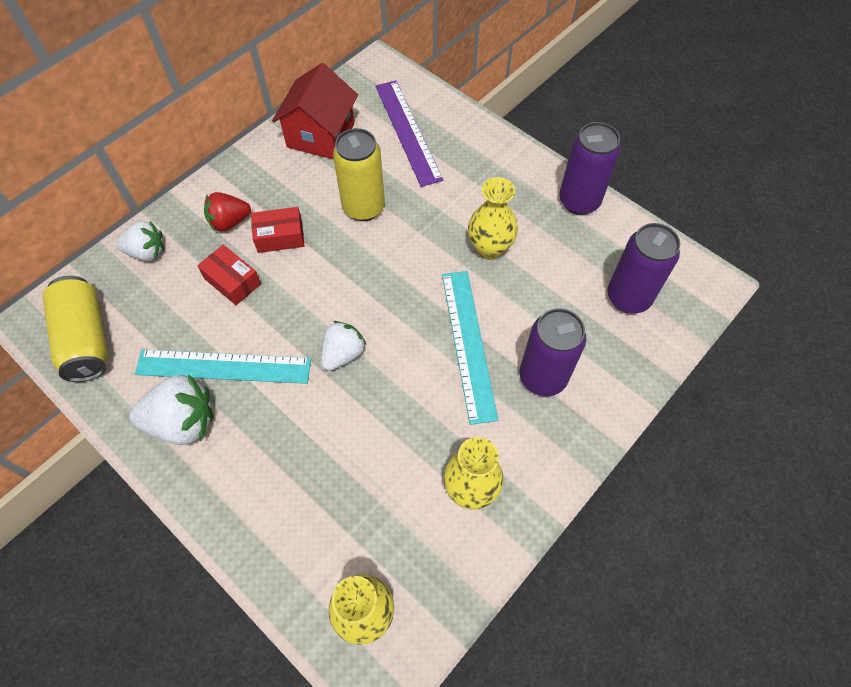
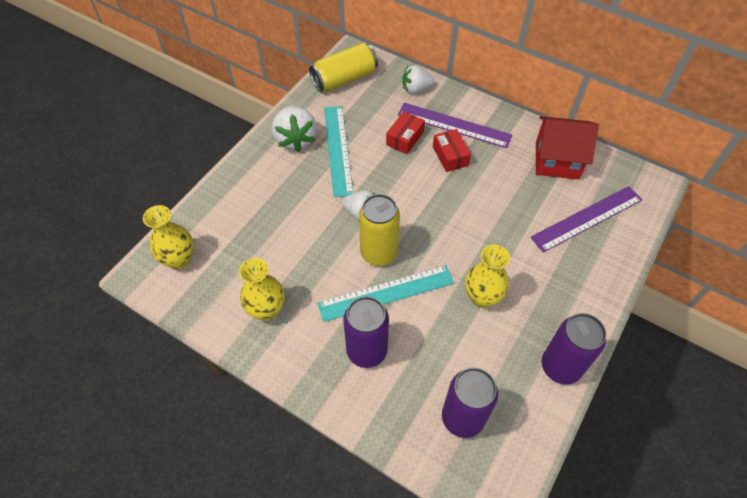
camera: 80 degrees right, 5 degrees down
white strawberry [116,221,164,261] -> white strawberry turned 90 degrees clockwise [403,65,434,94]
red strawberry [204,192,251,232] -> purple ruler [398,103,512,148]
yellow can [333,128,385,221] -> yellow can moved to [359,194,400,266]

